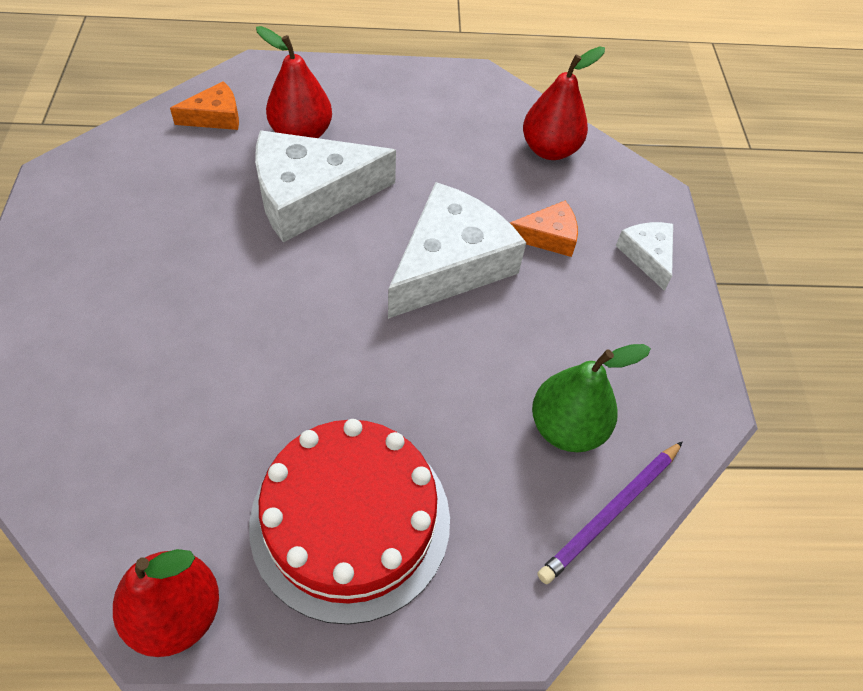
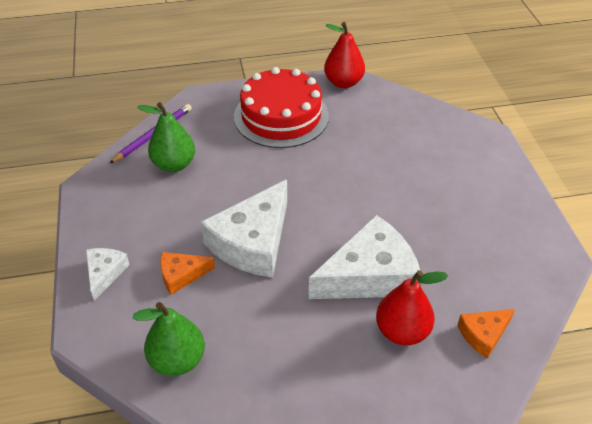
camera: 175 degrees right, 10 degrees down
red pear [523,47,605,160] -> green pear [133,302,205,376]
white cheese [616,222,673,291] -> white cheese turned 150 degrees counterclockwise [86,248,130,301]

